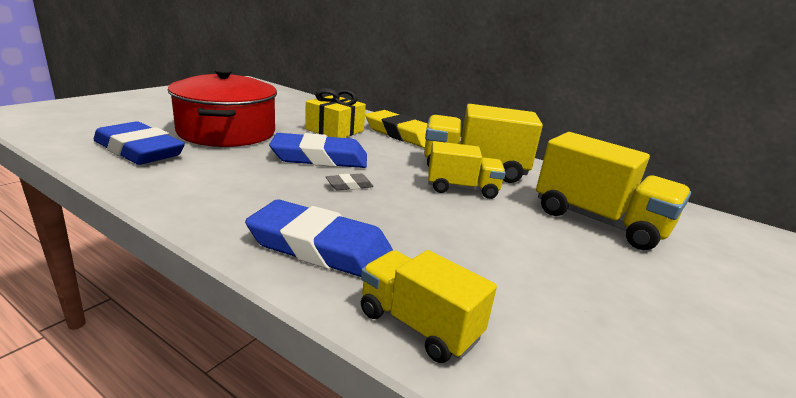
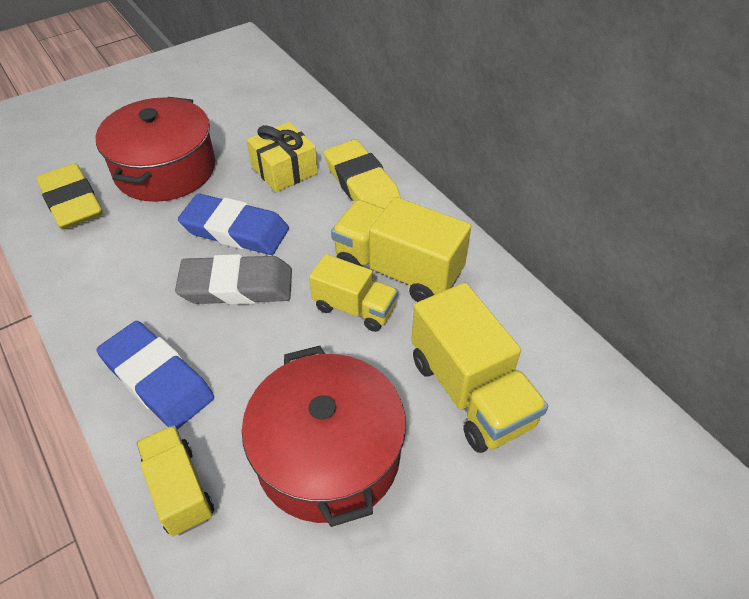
camera: 25 degrees right, 25 degrees up
blue eraser [94,122,185,165] -> yellow eraser [36,163,103,230]
grey eraser [326,174,374,190] -> grey eraser [175,254,292,305], size x2.32
none -> red pot [242,346,406,527]

